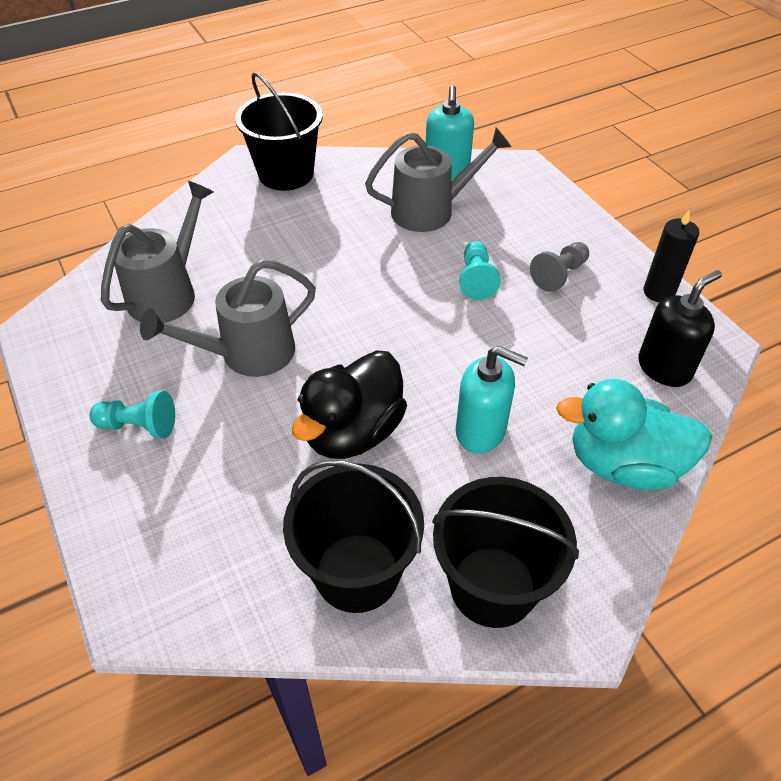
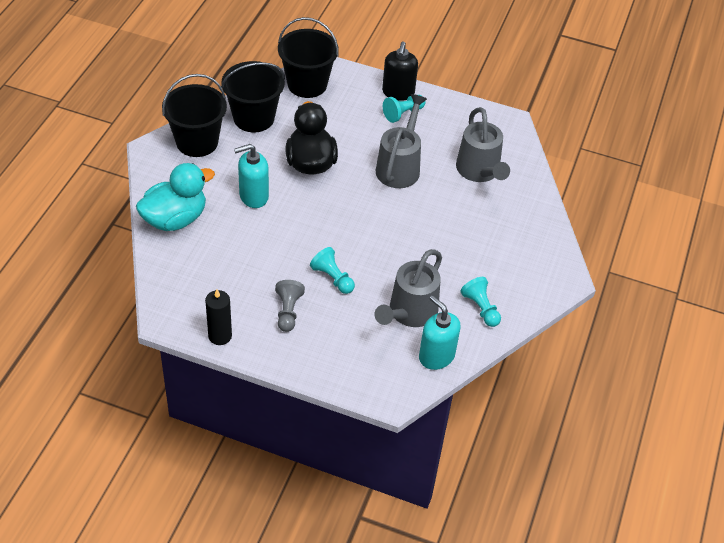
camera: 135 degrees right, 0 degrees up
black bucket [235,72,323,191] -> black bucket moved to [278,17,339,98]
black soap dispenser [638,270,722,387] -> black soap dispenser moved to [382,41,418,101]
none -> turquoise pawn [460,277,501,327]

